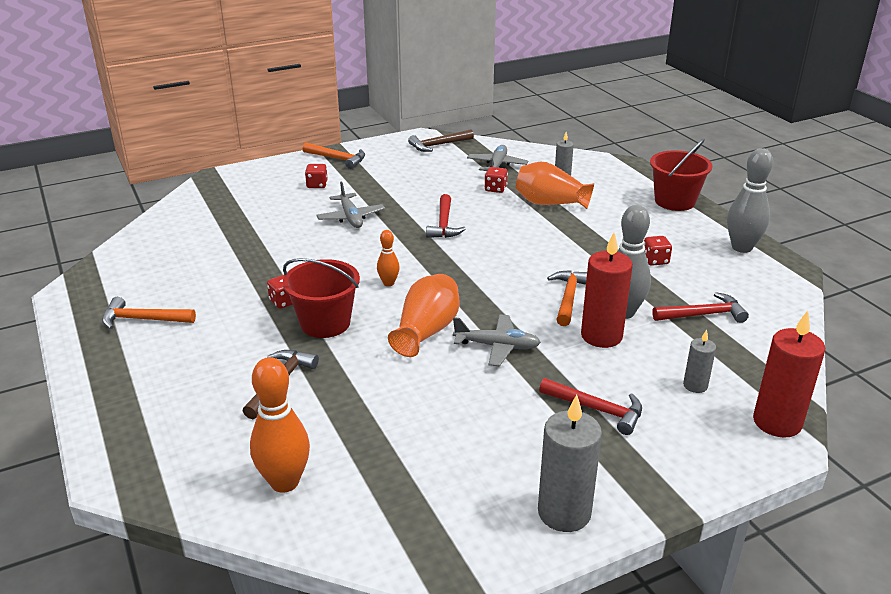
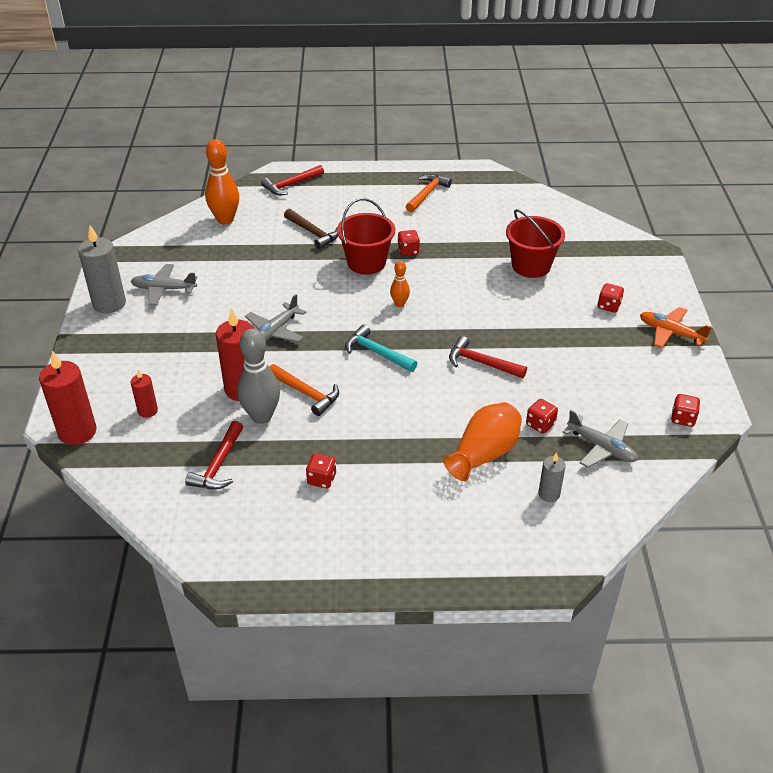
camera: 115 degrees right, 10 degrees up
orange hammer [303,143,365,169] -> orange plane [640,307,712,348]
grey plane [317,181,385,228] -> grey plane moved to [131,264,197,305]
orange vase [388,274,459,357] -> none
brown hammer [408,129,474,152] -> red dice [671,394,700,427]
red hammer [539,378,642,435] -> red hammer moved to [261,165,324,195]
red bucket [650,139,713,211] -> red bucket moved to [506,209,565,278]
grey candle [683,330,716,393] -> red candle [130,369,158,418]
grey bowling pin [727,148,773,253] -> none
none -> turquoise hammer [345,325,417,372]

